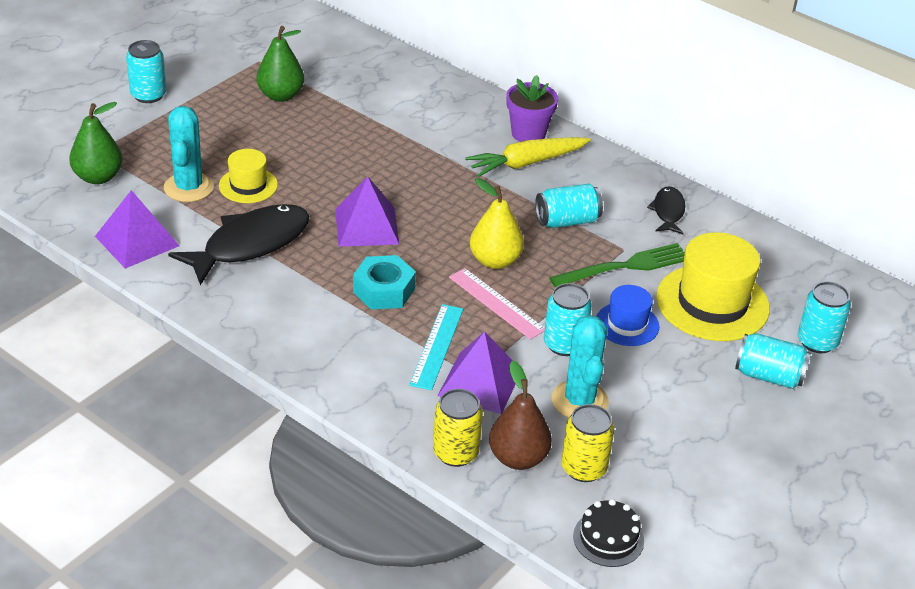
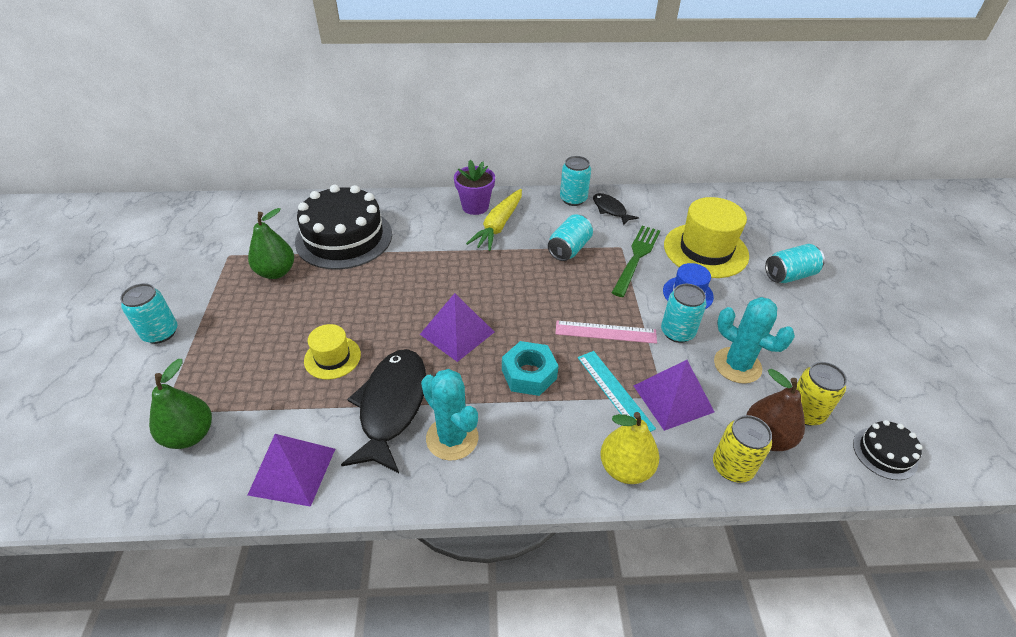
camera: 40 degrees left, 5 degrees up
turquoise cactus [164,106,214,202] -> turquoise cactus moved to [421,369,479,461]
yellow pear [470,178,524,269] -> yellow pear moved to [600,412,659,484]
turquoise can [798,281,851,353] -> turquoise can moved to [560,156,591,206]
none -> black cake [295,185,392,270]

